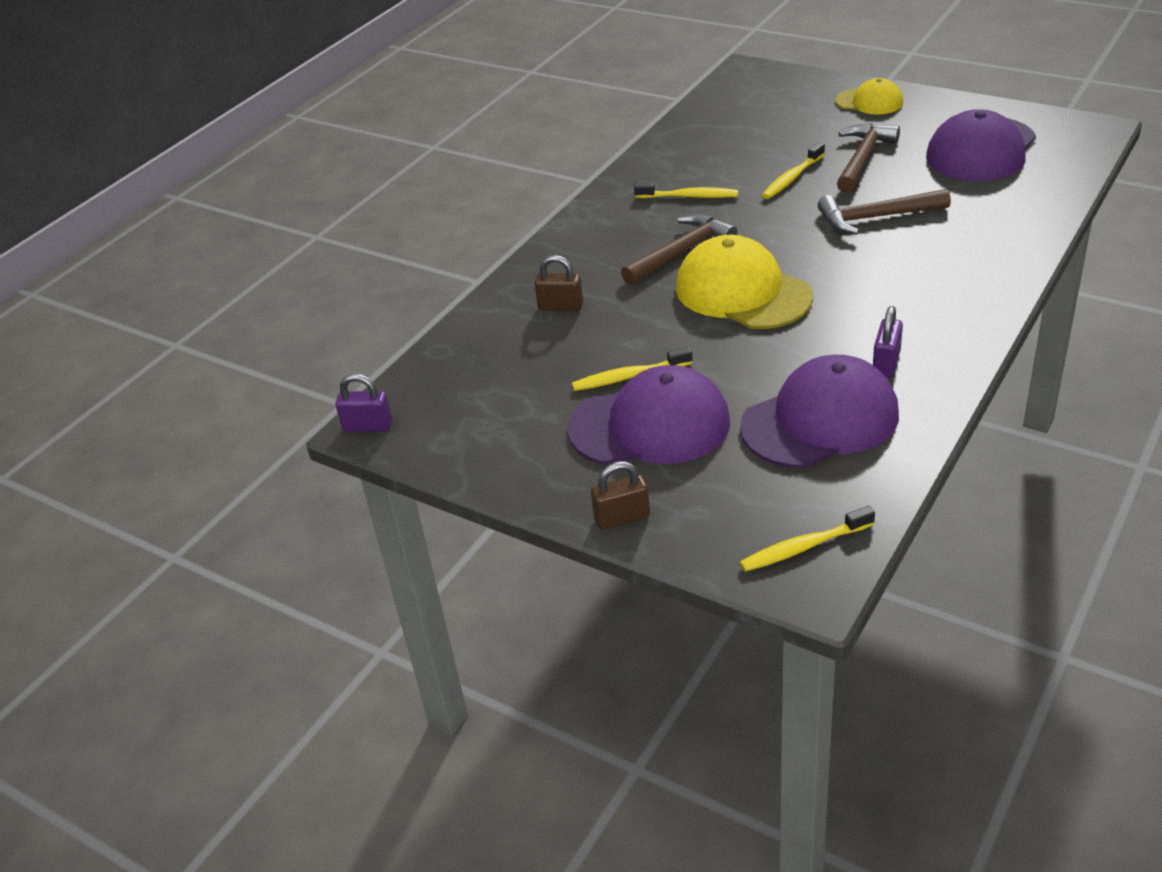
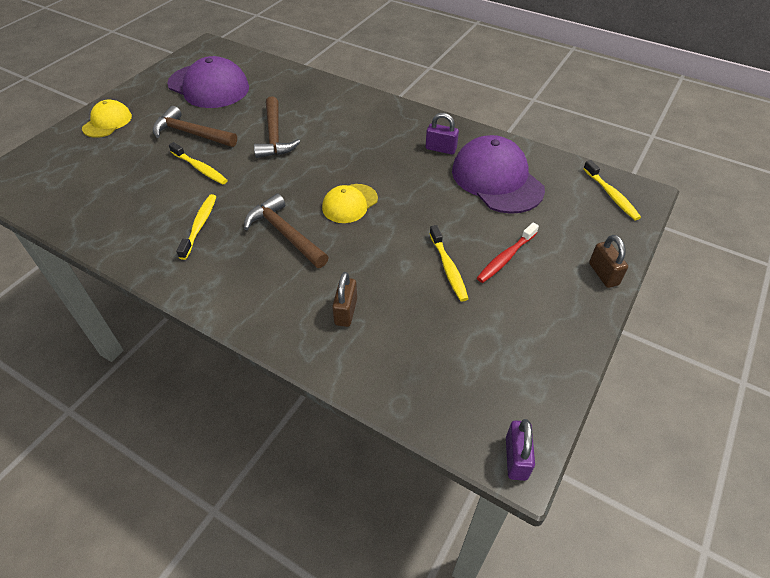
camera: 95 degrees left, 10 degrees up
purple cap [567,365,730,464] -> red toothbrush [477,223,539,283]
yellow cap [676,235,813,329] -> yellow cap [322,184,378,223], size x0.56

